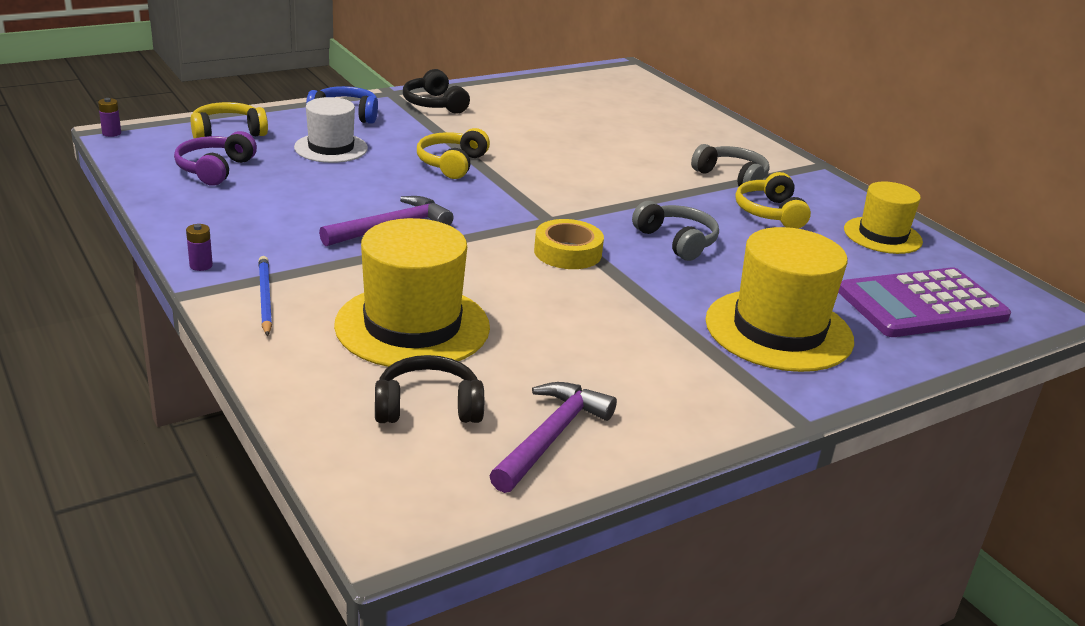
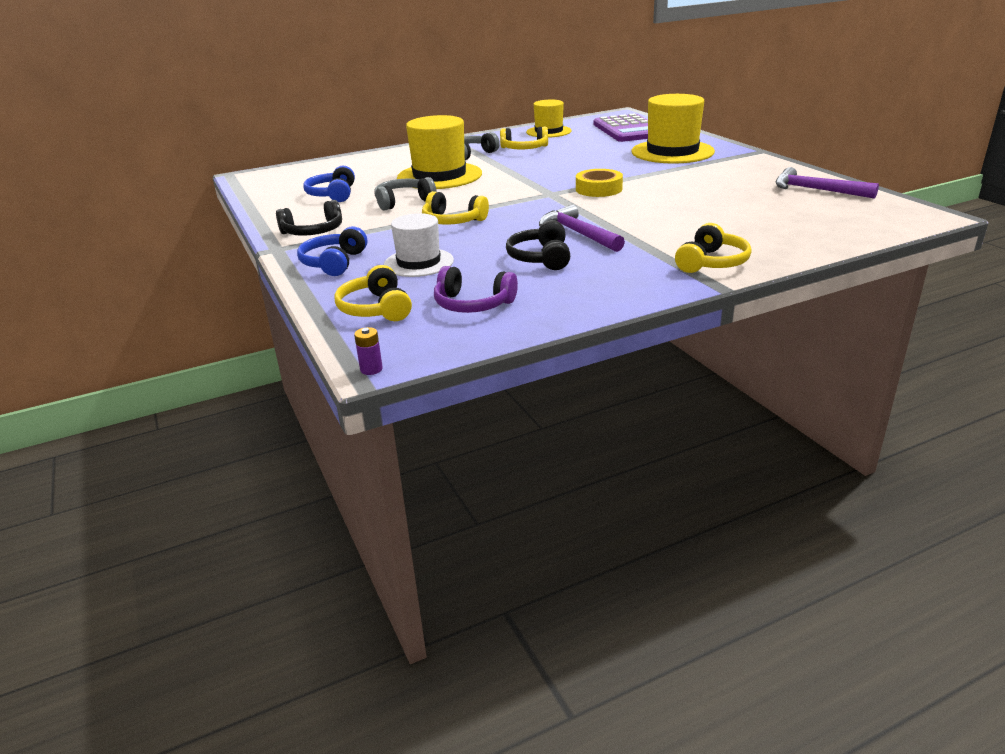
camera: 80 degrees left, 0 degrees up
purple battery [186,224,213,271] -> none
blue pencil [258,256,272,336] -> yellow headphones [675,223,751,273]
yellow hat [334,218,490,367] -> yellow hat moved to [397,115,482,189]
black headphones [375,355,484,423] -> black headphones moved to [506,220,570,270]
grey headphones [632,201,719,261] -> grey headphones moved to [374,177,437,211]
none -> blue headphones [303,166,355,202]

